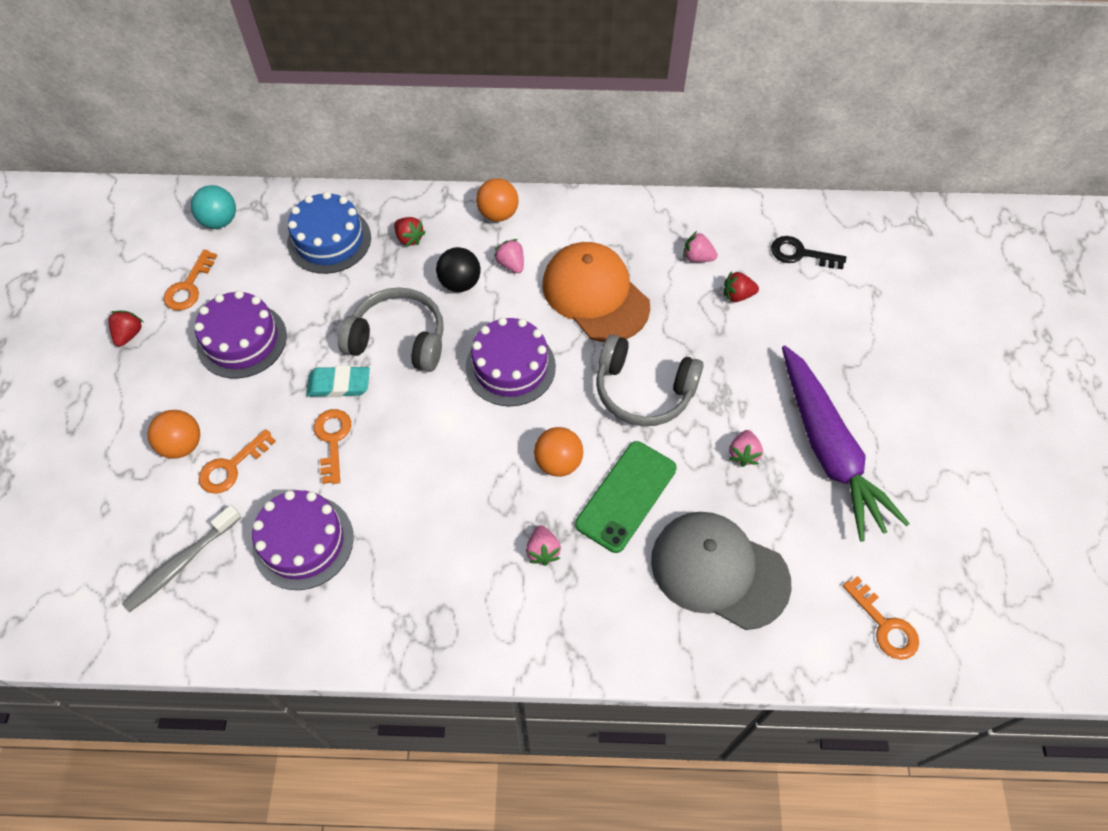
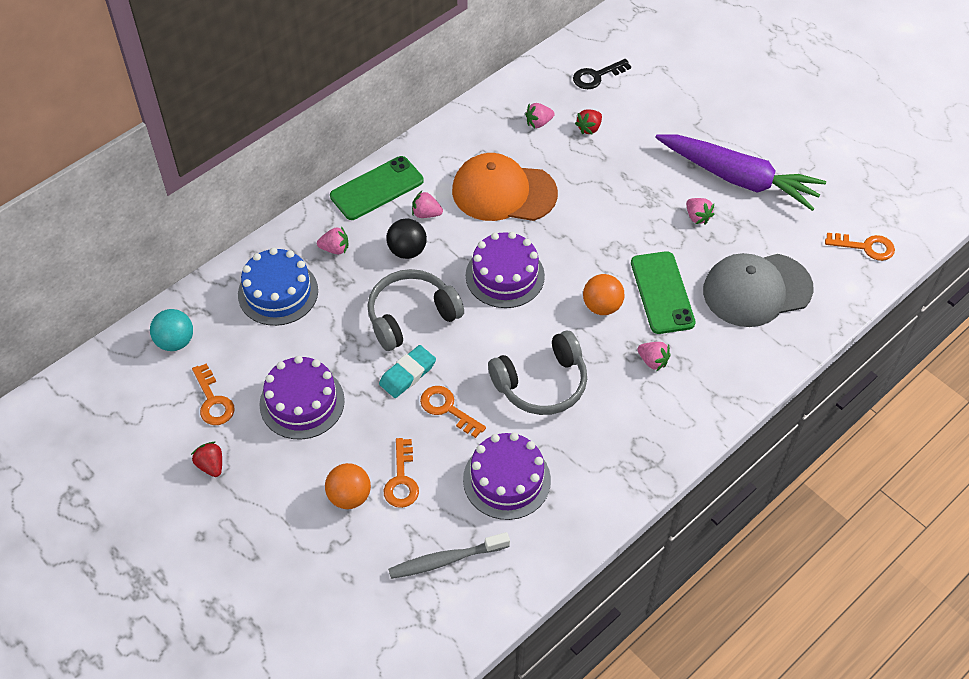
camera: 45 degrees left, 5 degrees down
grey toothbrush [122,505,242,612] -> grey toothbrush turned 75 degrees clockwise [388,532,510,579]
red strawberry [394,217,426,247] -> pink strawberry [317,227,348,255]
orange ball [476,178,519,222] -> green phone [330,156,424,220]
grey headphones [596,334,704,426] -> grey headphones moved to [488,331,587,415]

